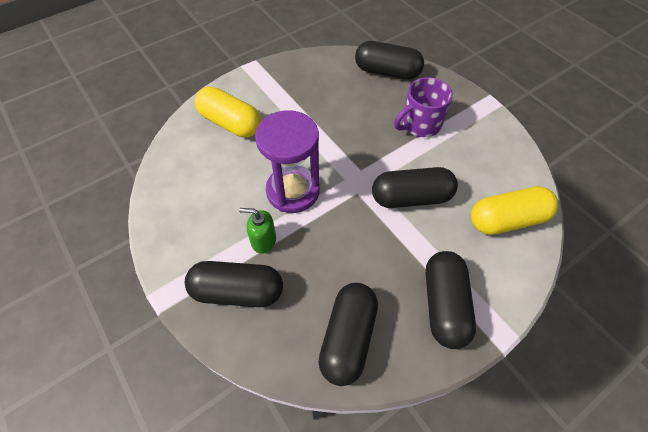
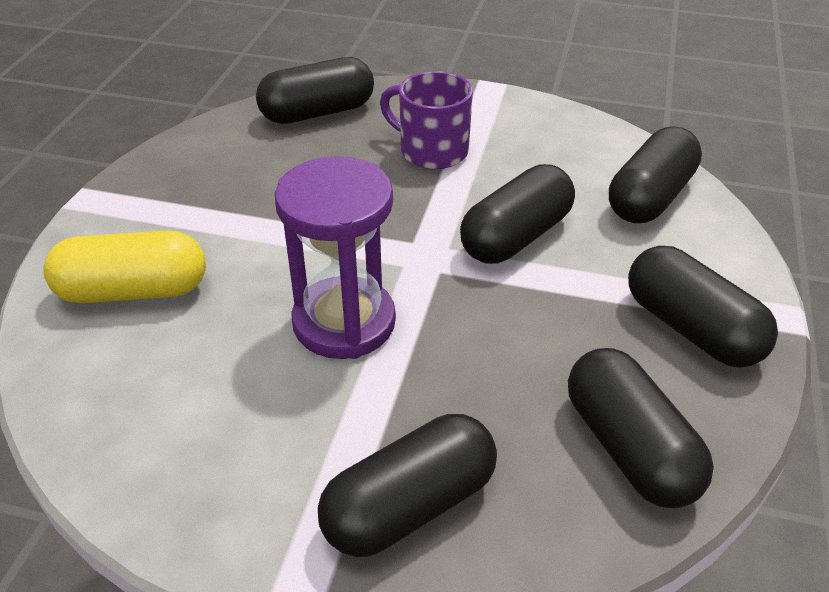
camera: 40 degrees left, 15 degrees down
green soap dispenser [239,208,276,254] -> none
purple mug [394,77,453,137] -> purple mug turned 105 degrees clockwise [380,71,473,169]
yellow capsule [471,186,559,235] -> black capsule [609,127,702,223]

